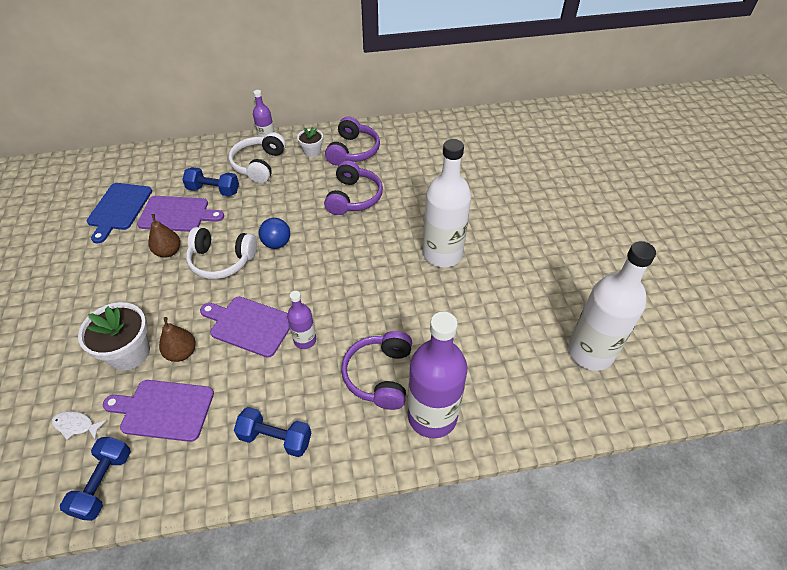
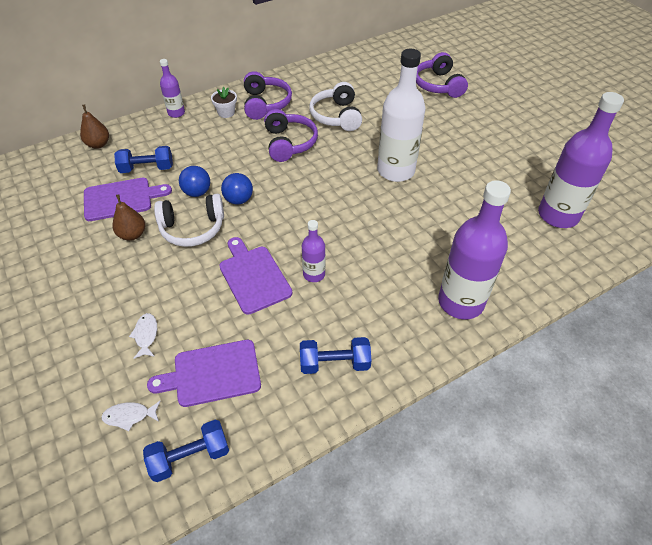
camera: 20 degrees left, 0 degrees up
blue dumbbell [60,437,131,521] -> blue dumbbell turned 75 degrees clockwise [143,420,229,482]
white flower pot [78,302,150,370] -> white fish [129,313,157,359]
blue cutting board [87,183,152,243] -> none
brown pear [159,317,196,362] -> brown pear moved to [80,105,109,149]
purple cutting board [200,297,290,358] -> purple cutting board turned 60 degrees clockwise [219,237,292,315]
white headphones [229,132,286,183] -> white headphones moved to [309,82,362,131]
purple headphones [341,331,412,410] -> purple headphones moved to [416,52,468,98]
white bottle [568,241,656,371] -> purple bottle [538,92,624,228]
none -> blue ball [179,166,210,197]

